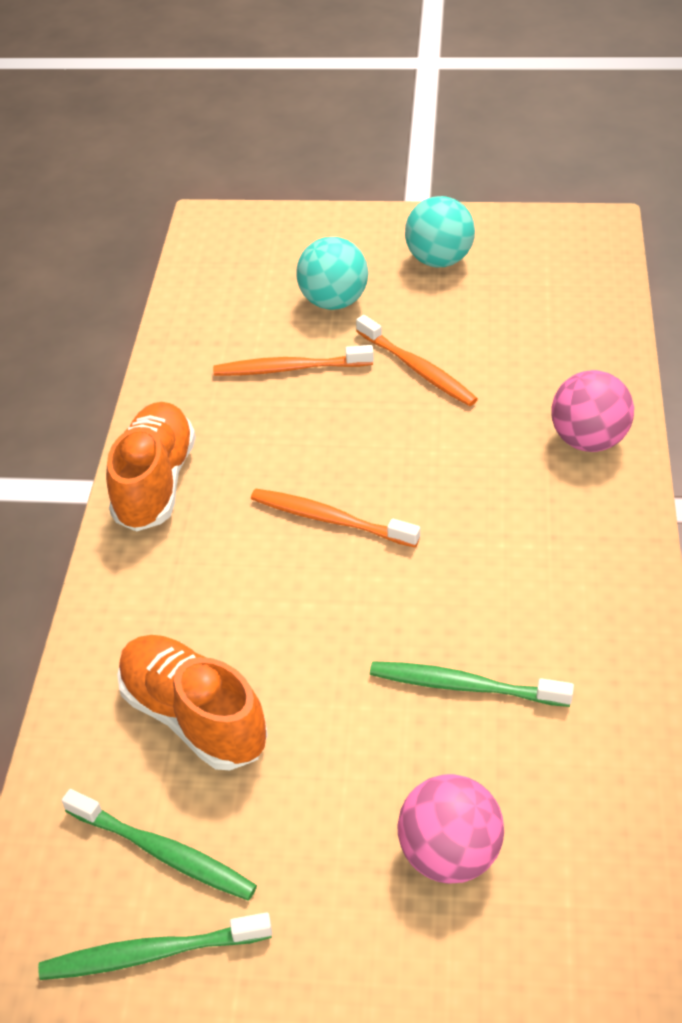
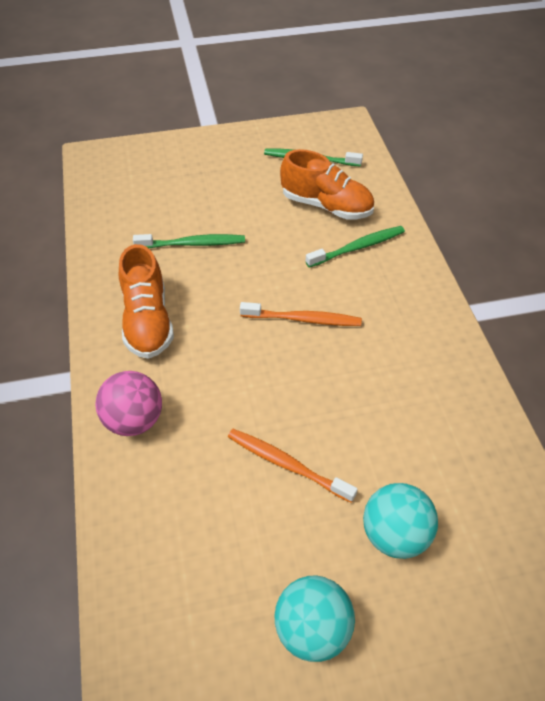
camera: 160 degrees right, 5 degrees up
green toothbrush [38,912,272,980] -> green toothbrush moved to [305,226,405,268]
orange shoe [106,402,196,532] -> orange shoe moved to [119,244,174,359]
orange toothbrush [213,345,374,376] -> none
pink ball [398,774,504,884] -> none

